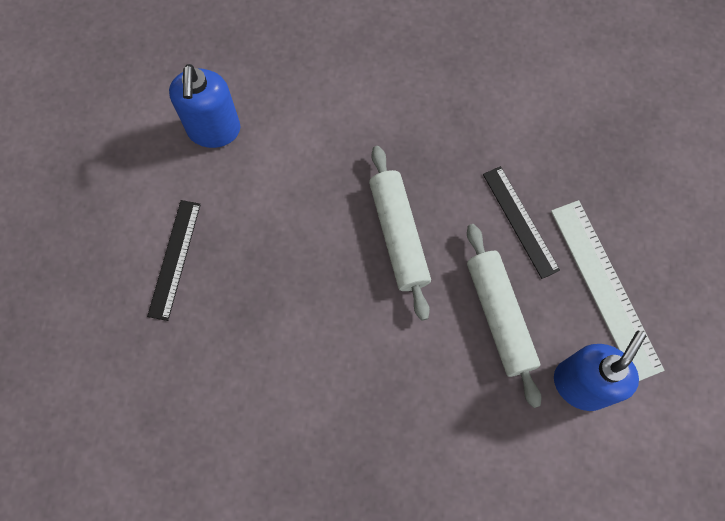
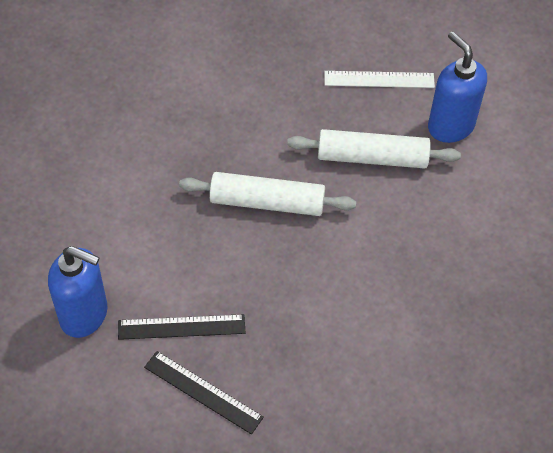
camera: 70 degrees left, 15 degrees down
black ruler [483,166,560,279] -> black ruler moved to [118,314,245,340]
white ruler [551,200,665,381] -> white ruler [324,71,435,88], size x0.67

